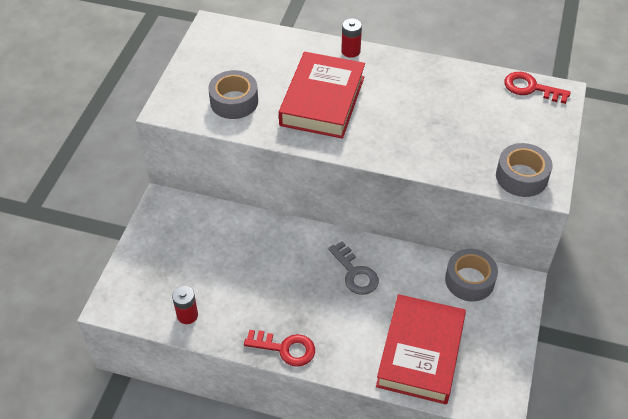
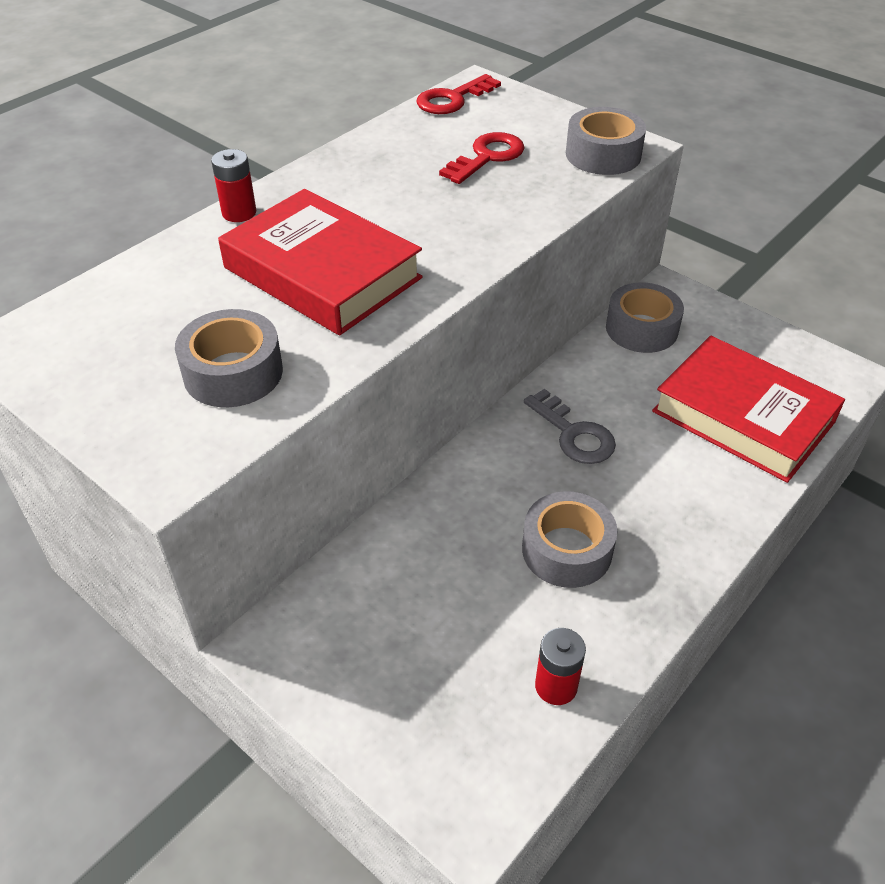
camera: 65 degrees left, 5 degrees down
red key [244,330,315,367] -> red key moved to [439,132,525,184]
grey key [328,241,379,295] -> grey key turned 60 degrees clockwise [524,389,616,464]
none -> grey tape [522,491,617,588]

